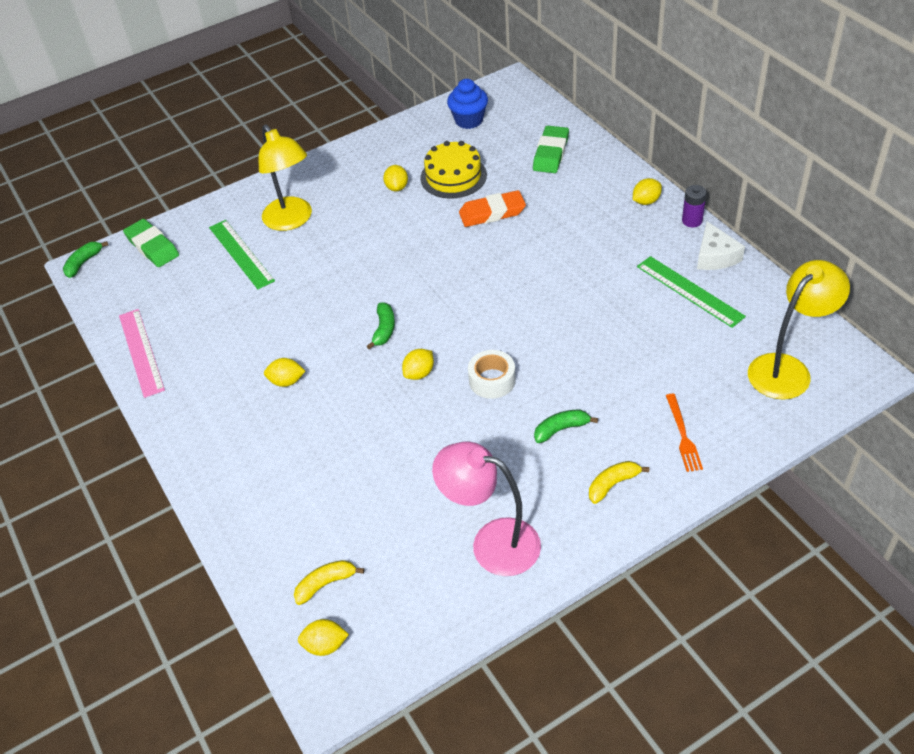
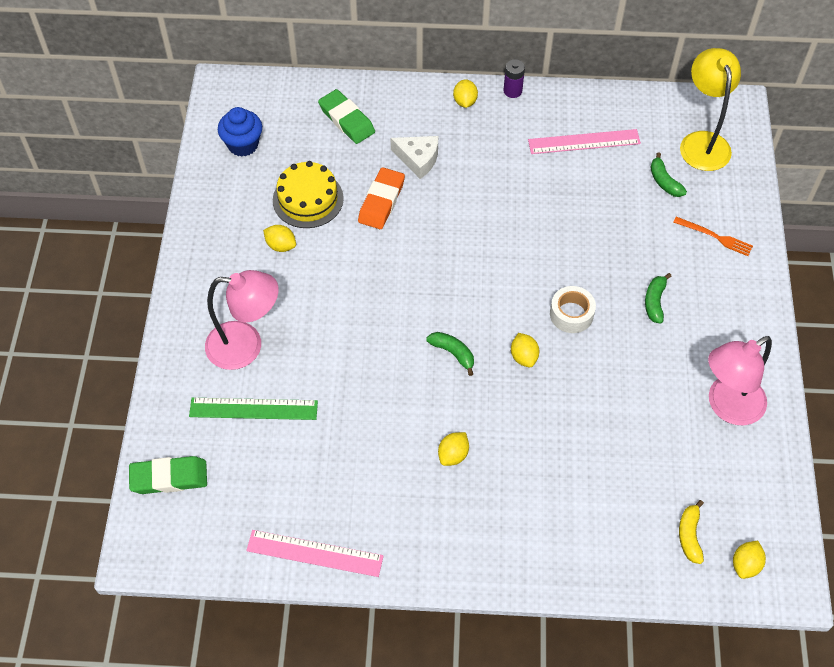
camera: 60 degrees left, 10 degrees up
green banana [63,241,108,278] -> green banana moved to [650,152,687,197]
yellow lamp [259,124,312,231] -> pink lamp [205,270,279,370]
yellow banana [589,461,649,504] -> none
green ruler [637,256,746,328] -> pink ruler [528,129,641,154]
white cheese [697,221,745,270] -> white cheese moved to [391,136,438,179]

